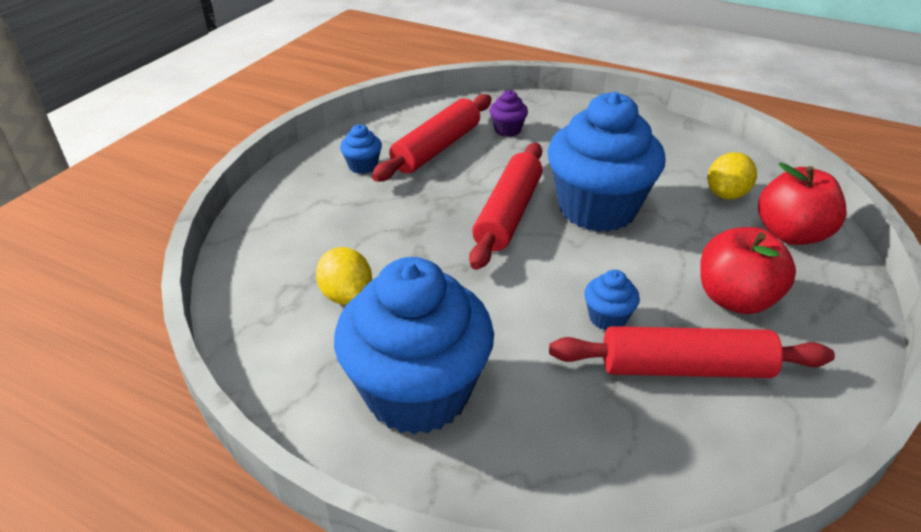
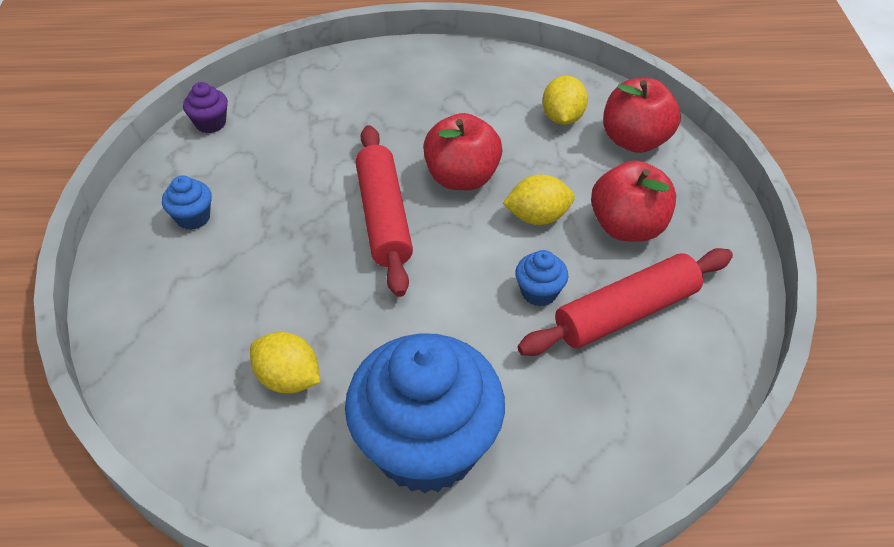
camera: 30 degrees left, 10 degrees up
red rolling pin [372,94,492,182] -> none
purple cupcake [490,90,528,137] -> purple cupcake moved to [183,82,228,133]
blue cupcake [547,92,666,232] -> red apple [423,113,502,190]
none -> yellow lemon [503,174,575,225]

